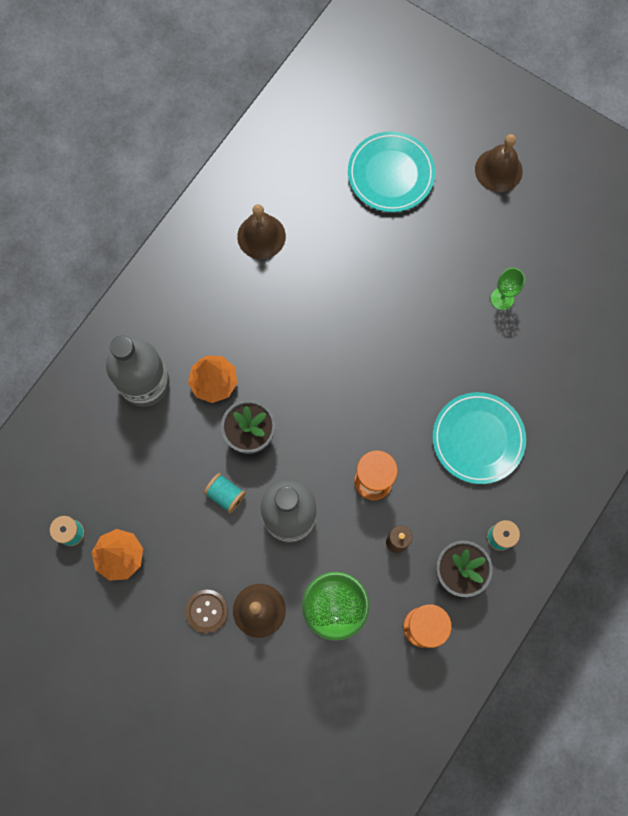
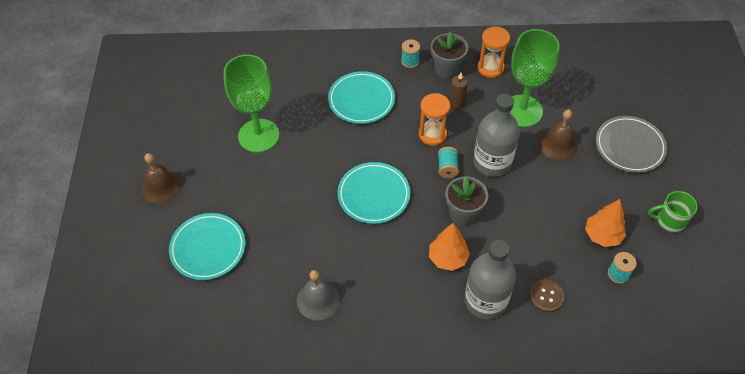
camera: 125 degrees left, 20 degrees down
brown button [185,590,228,633] -> brown button moved to [529,279,565,313]
turquoise spool [204,473,246,513] -> turquoise spool moved to [438,147,459,178]
brown bell [237,204,286,259] -> grey bell [297,270,340,321]
green goblet [490,268,525,310] -> green goblet [224,54,279,153], size x2.27
none -> turquoise plate [338,162,411,224]
none -> grey plate [596,116,667,173]
none -> green mug [648,191,698,233]

